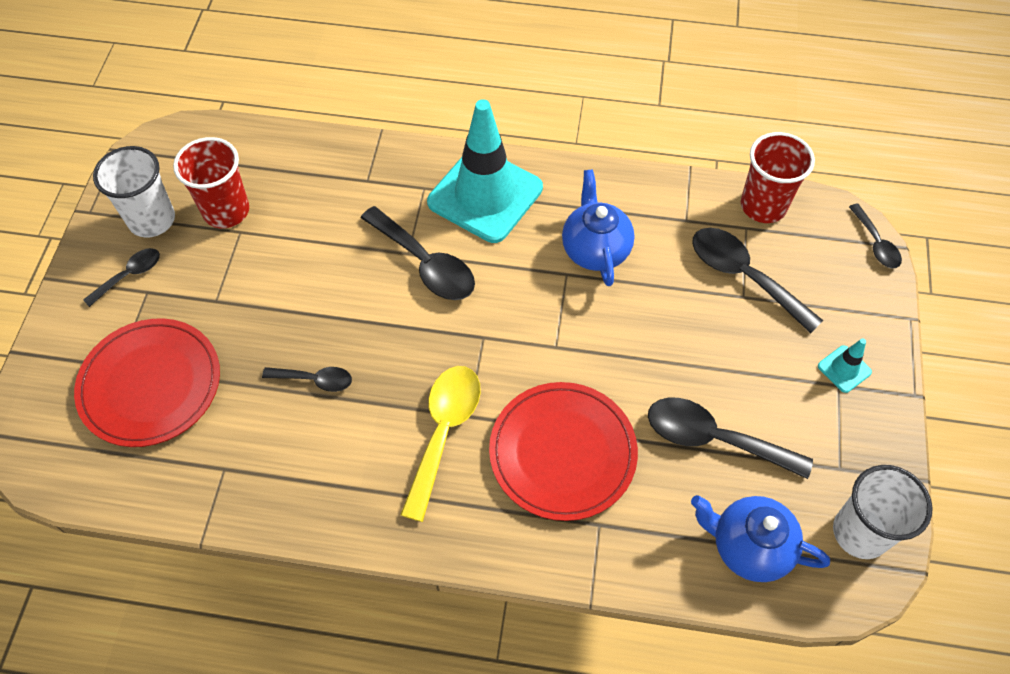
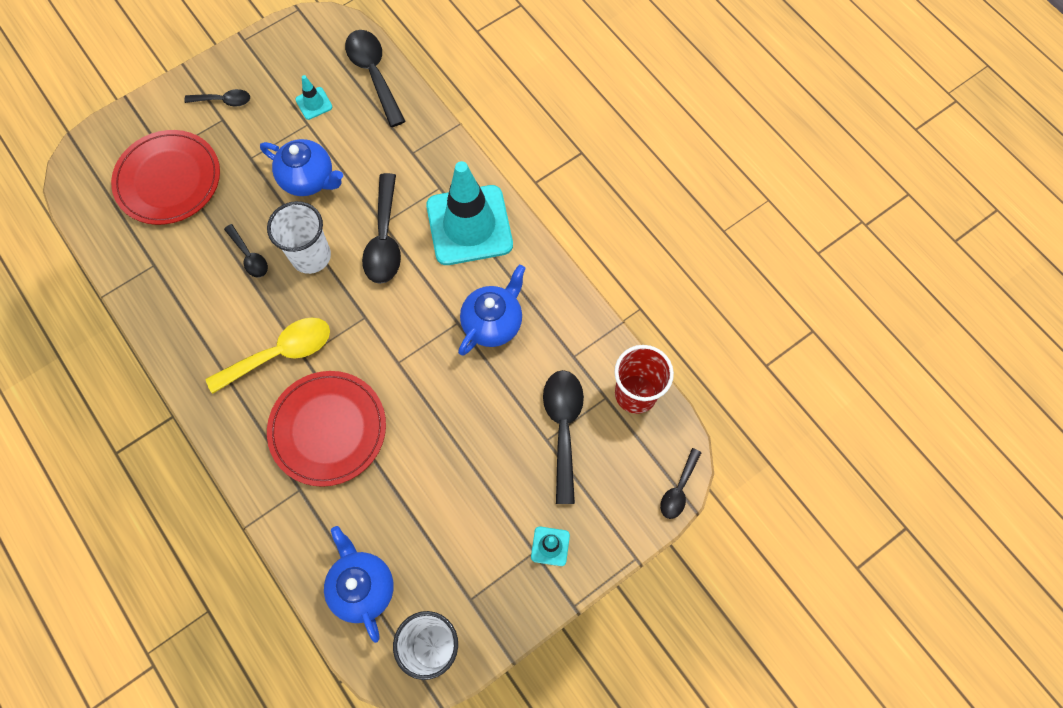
camera: 45 degrees right, 10 degrees up
white cup [93,146,175,238] -> white cup moved to [267,201,331,274]
red cup [173,137,249,228] -> turquoise traffic cone [295,75,332,120]
black spoon [648,398,813,479] -> black spoon moved to [345,30,405,127]
none -> blue teapot [260,139,343,196]

